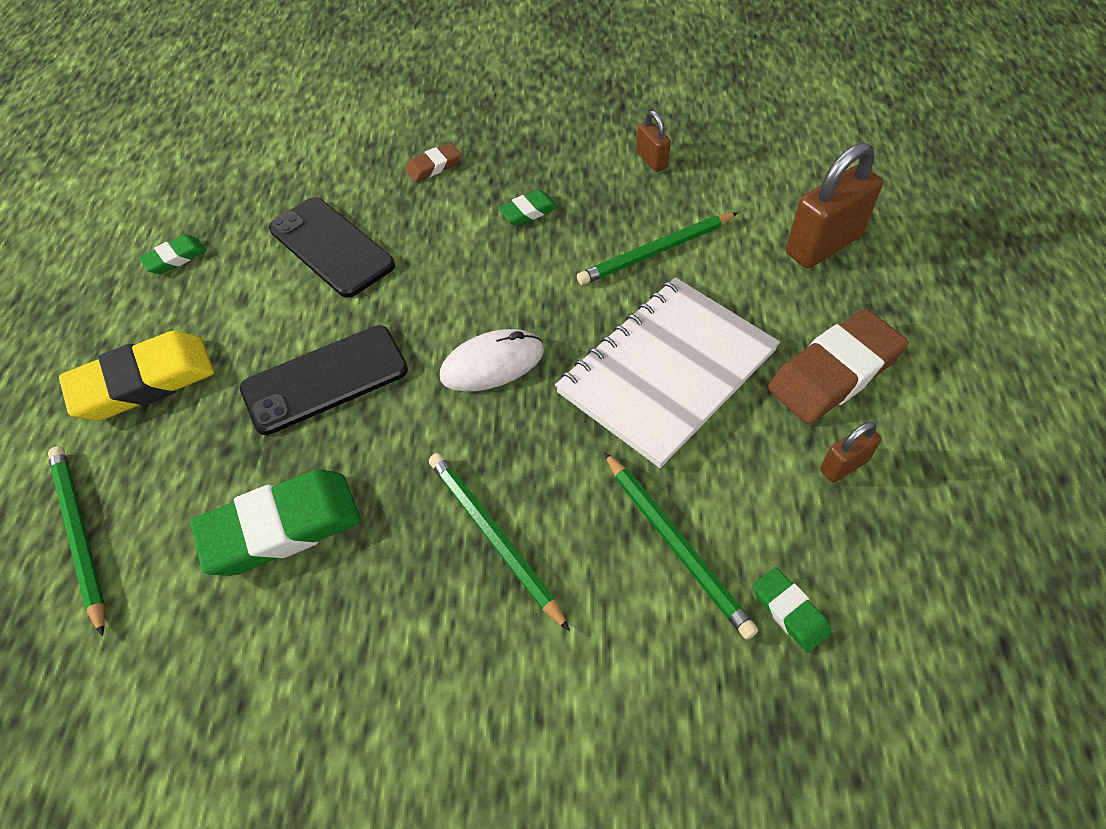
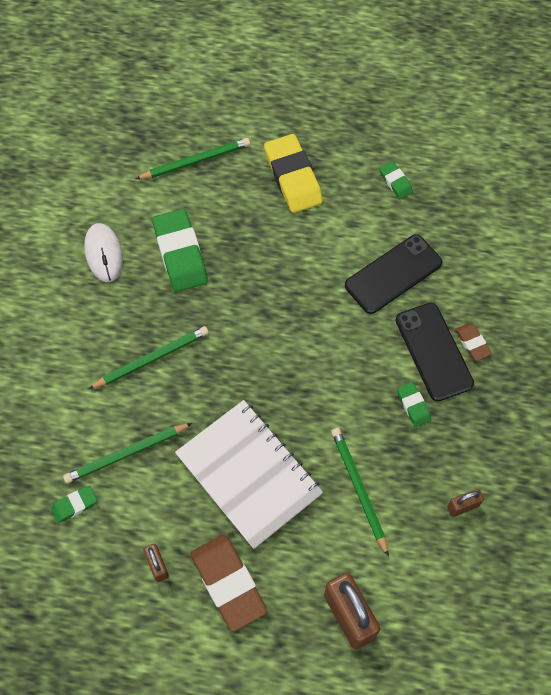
camera: 95 degrees right, 10 degrees up
black phone [240,325,408,435] -> black phone moved to [395,303,474,401]
white mouse [440,329,544,392] -> white mouse moved to [84,223,123,282]

